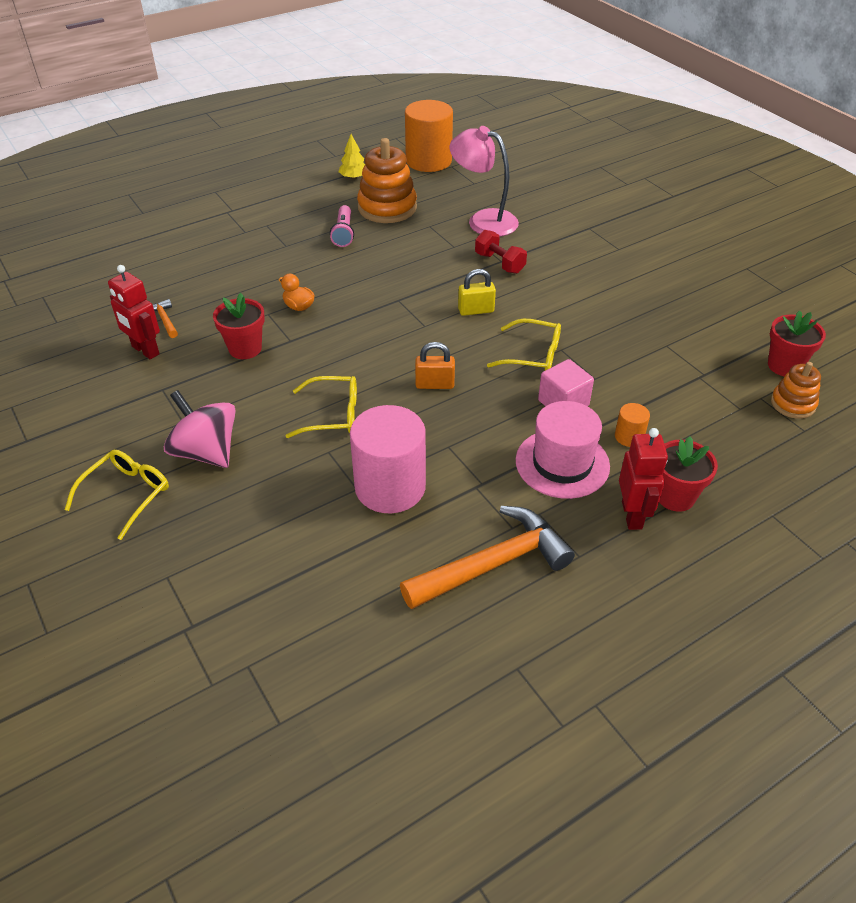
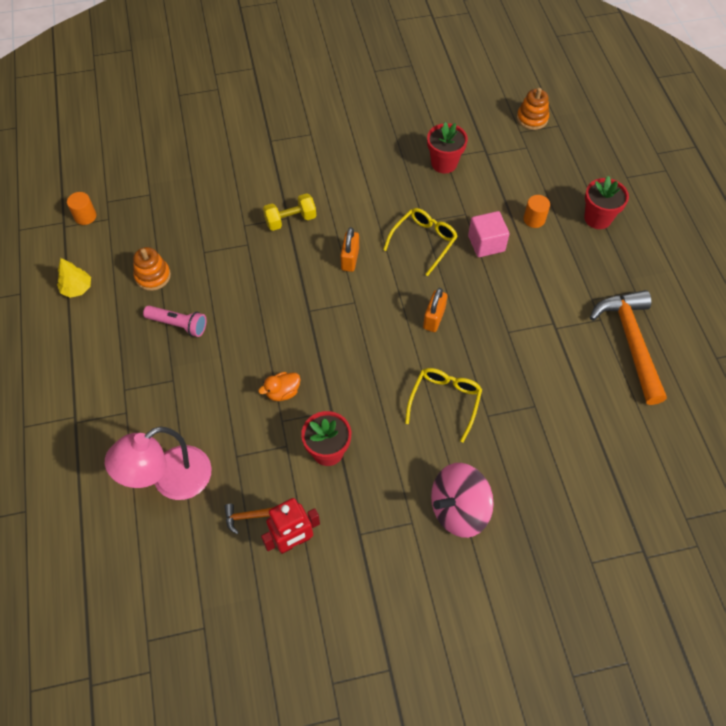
camera: 70 degrees left, 15 degrees up
yellow glasses [65,450,169,540] -> none
pink cylinder [350,405,426,513] -> none
orange stacking toy [357,138,417,223] -> orange stacking toy [133,247,171,291], size x0.57
orange cylinder [405,100,453,172] -> orange cylinder [67,192,96,225], size x0.44
pink lamp [450,126,519,237] -> pink lamp moved to [105,427,212,500]
yellow padlock [458,269,496,316] -> orange padlock [341,227,359,272]
red dumbbell [475,230,527,274] -> yellow dumbbell [263,193,316,231]
pink hat [516,401,610,499] -> none
red robot [619,428,668,530] -> none
red flower pot [768,310,826,376] -> red flower pot moved to [427,122,468,174]

